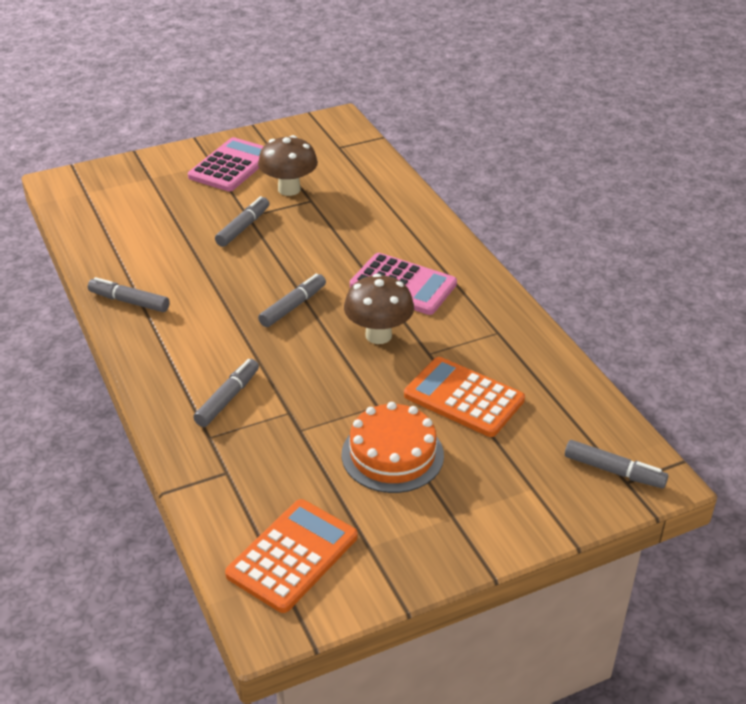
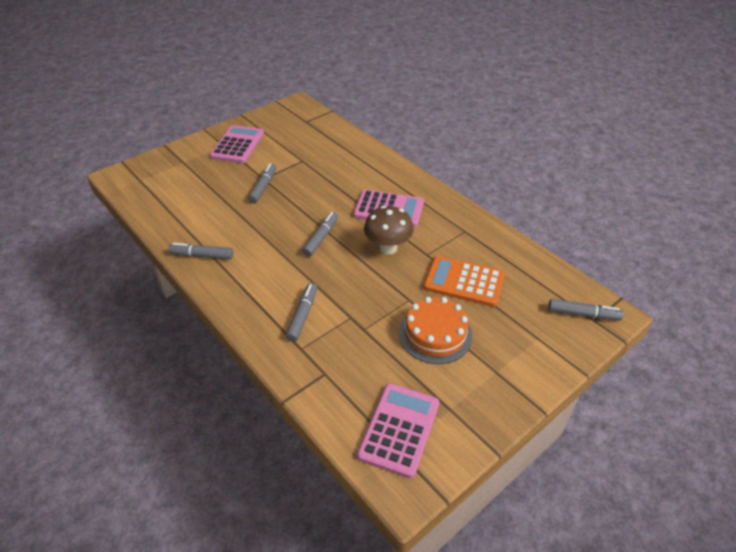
camera: 15 degrees left, 5 degrees up
orange calculator [225,499,358,613] -> pink calculator [357,383,439,479]
brown mushroom [258,135,318,196] -> none

